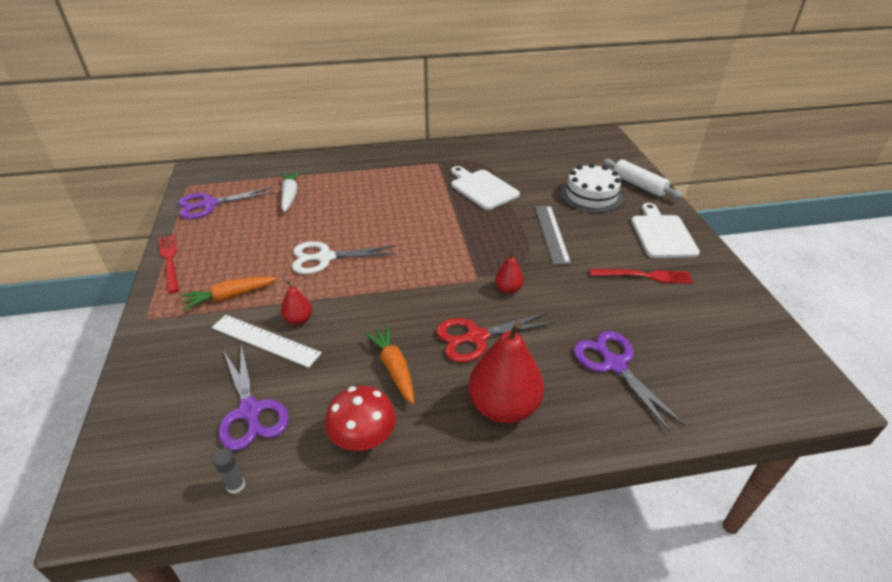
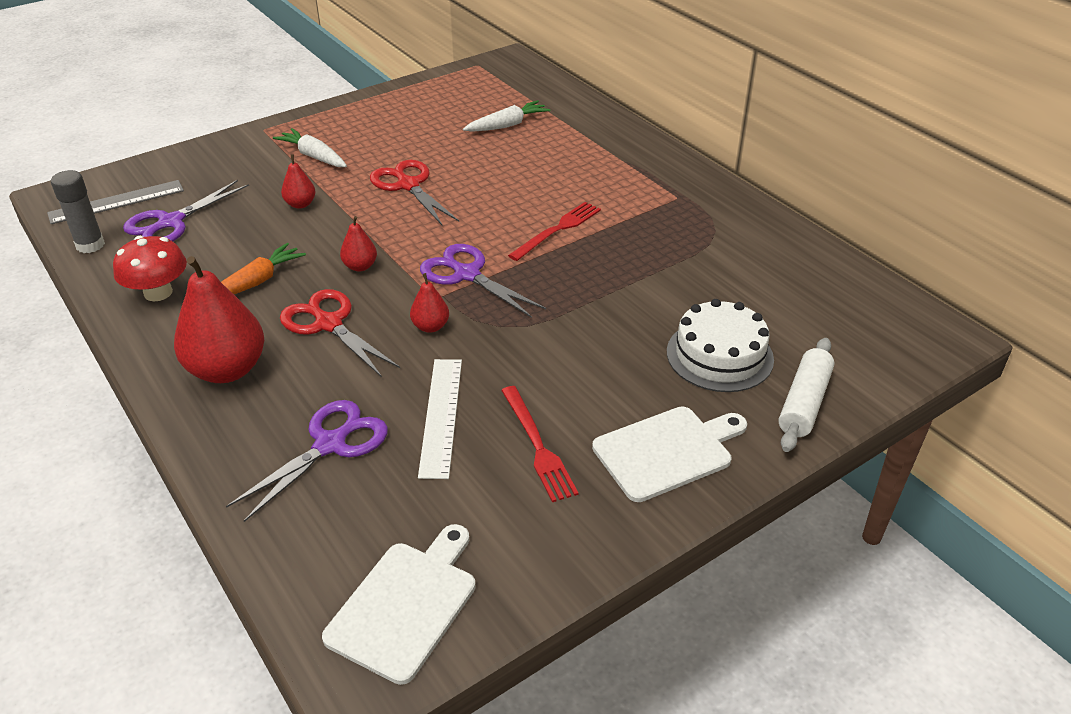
camera: 65 degrees right, 0 degrees up
red fork [158,235,179,294] -> red fork moved to [508,202,601,261]
purple scissors [178,187,274,219] -> purple scissors moved to [420,244,546,318]
orange carrot [180,277,277,311] -> white carrot [273,128,347,167]
white ruler [212,315,322,368] -> white ruler moved to [418,359,462,479]
grey glue stick [212,448,245,494] -> grey glue stick [51,170,105,253], size x1.69
white scissors [292,241,397,274] -> red scissors [370,160,459,225]
white cutting board [451,166,520,210] -> white cutting board moved to [322,524,476,685]
grey ruler [535,206,571,265] -> grey ruler moved to [47,180,184,224]
none -> red pear [340,216,377,271]

